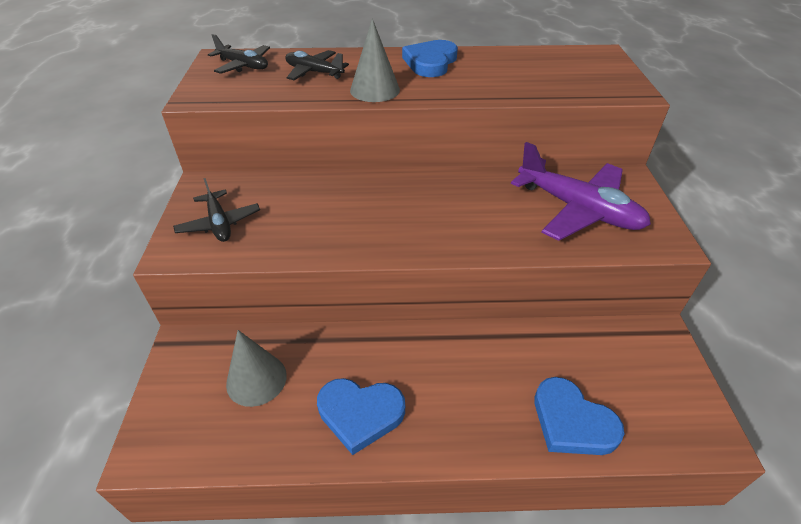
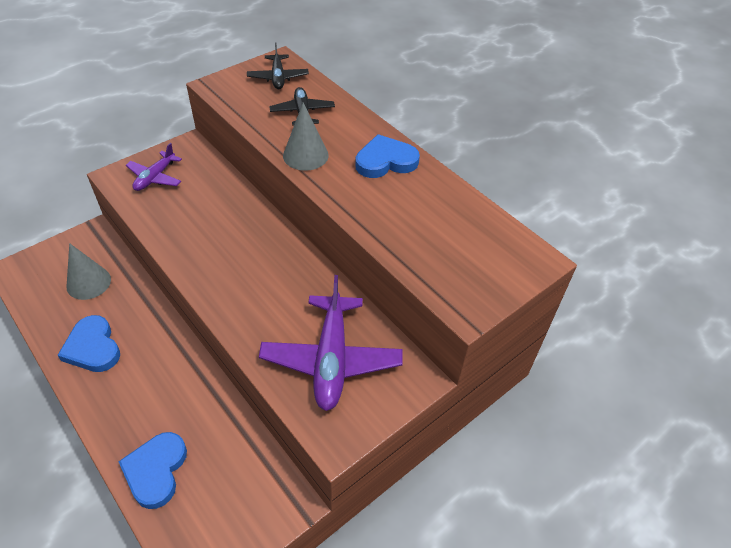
camera: 50 degrees right, 5 degrees up
black plane [173,178,260,242] -> purple plane [126,143,182,191]

